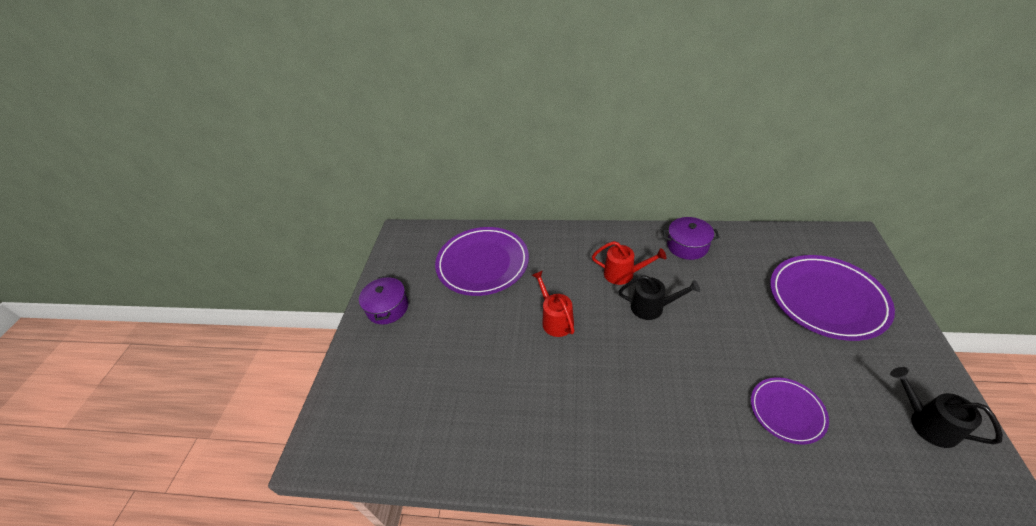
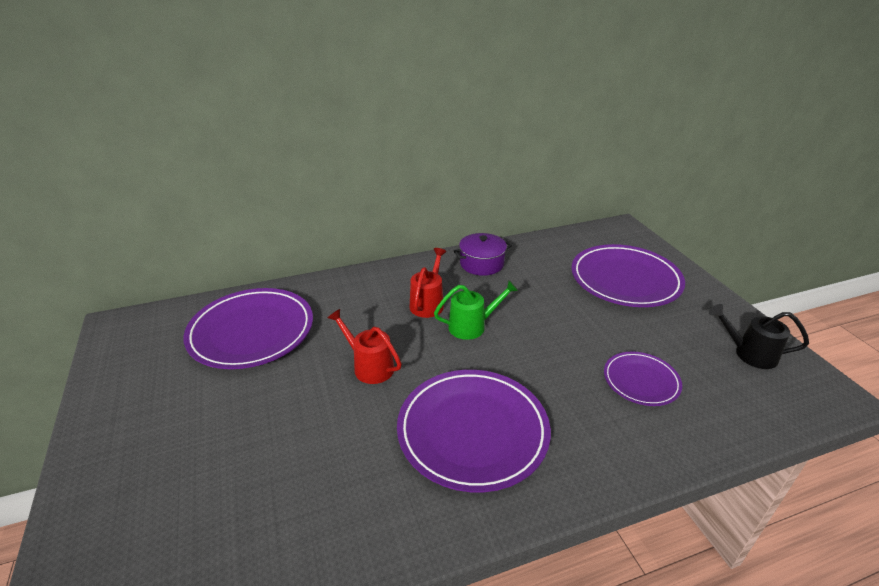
camera: 30 degrees left, 10 degrees down
purple pot [359,275,408,324] -> none
red watering can [592,241,666,285] -> red watering can turned 60 degrees counterclockwise [410,248,447,318]
black watering can [619,275,700,320] -> green watering can [434,280,518,340]
none -> purple plate [397,370,551,492]

